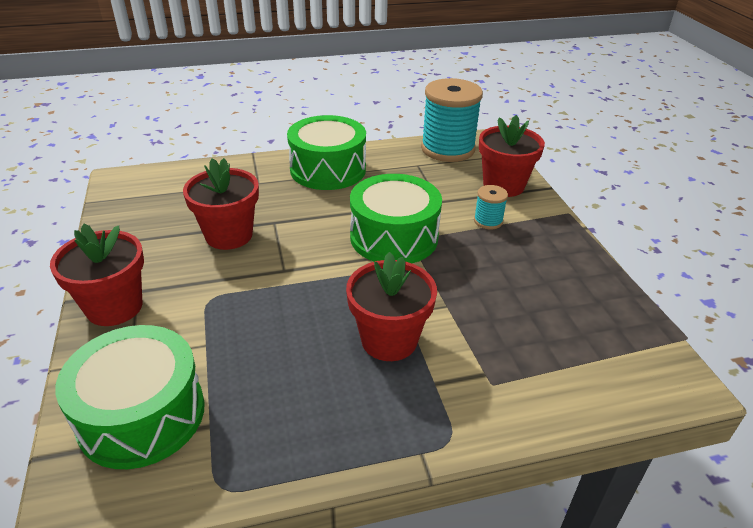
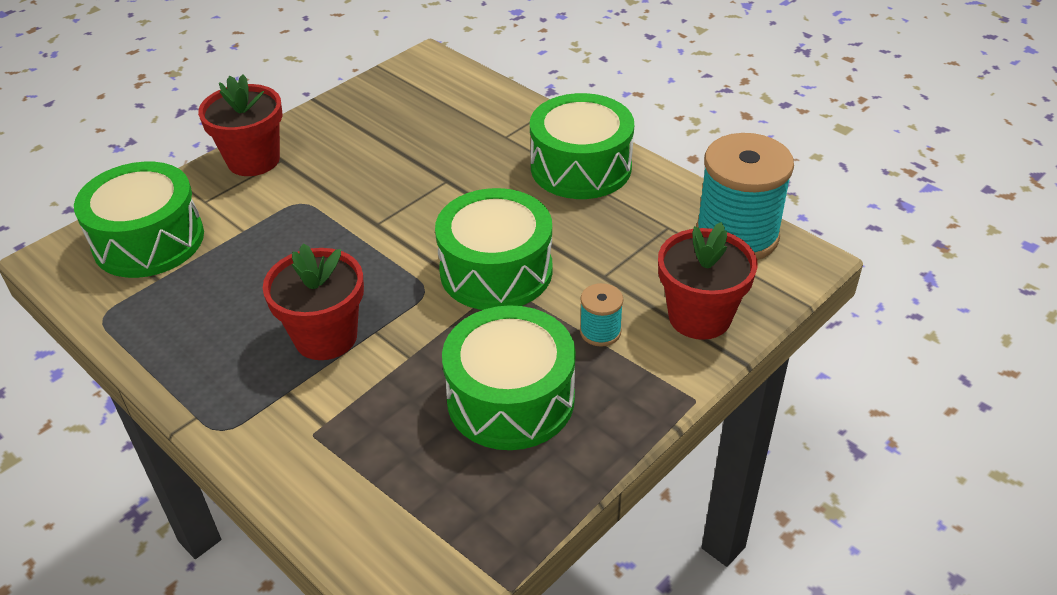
camera: 60 degrees right, 5 degrees up
red flower pot [183,158,259,250] -> none
none -> green drum [442,305,576,450]

